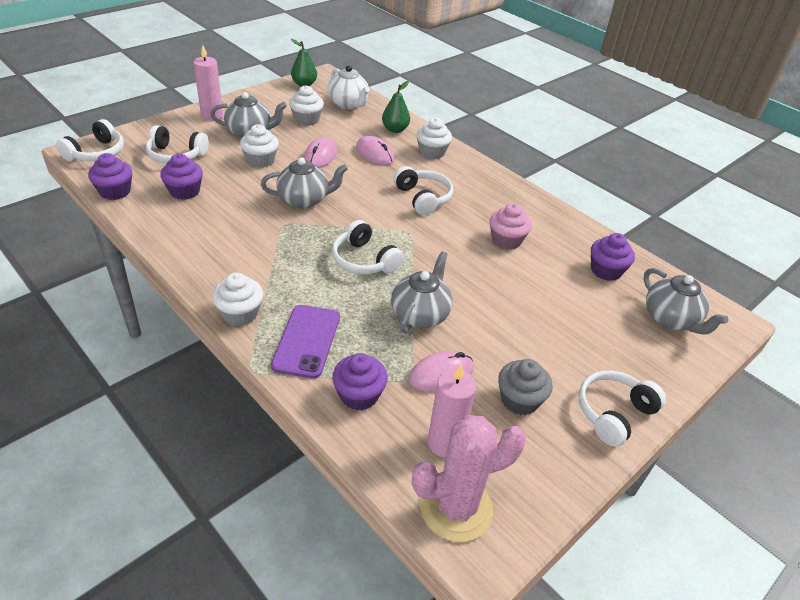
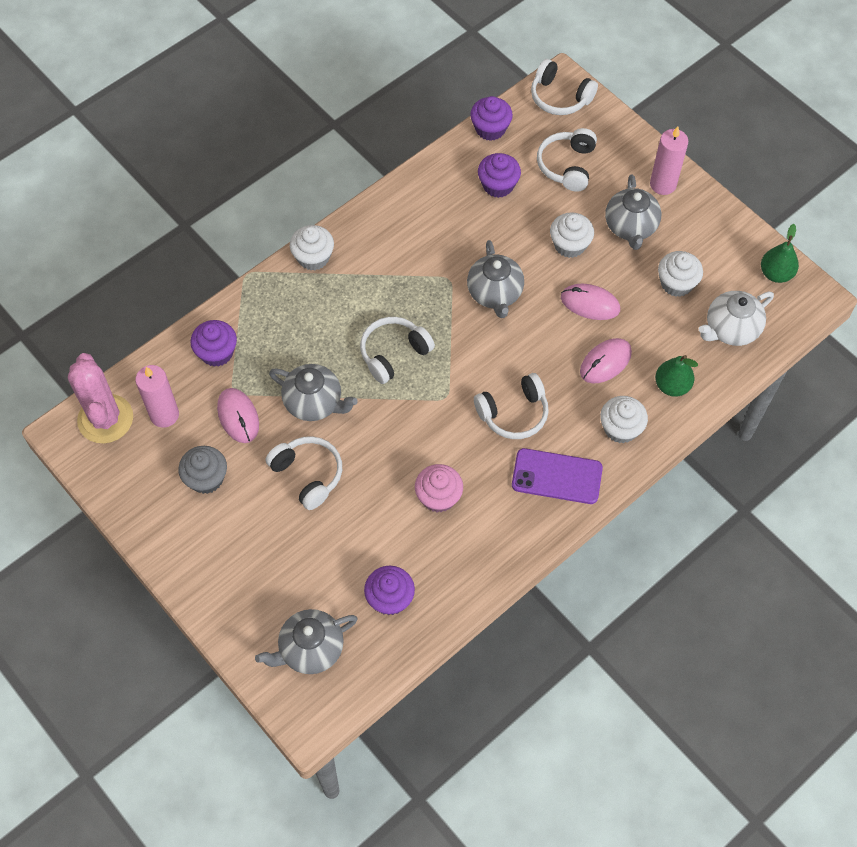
camera: 95 degrees right, 20 degrees up
purple phone [271,305,340,379] -> purple phone moved to [512,448,603,504]
white headphones [579,371,666,447] -> white headphones moved to [266,436,342,510]

